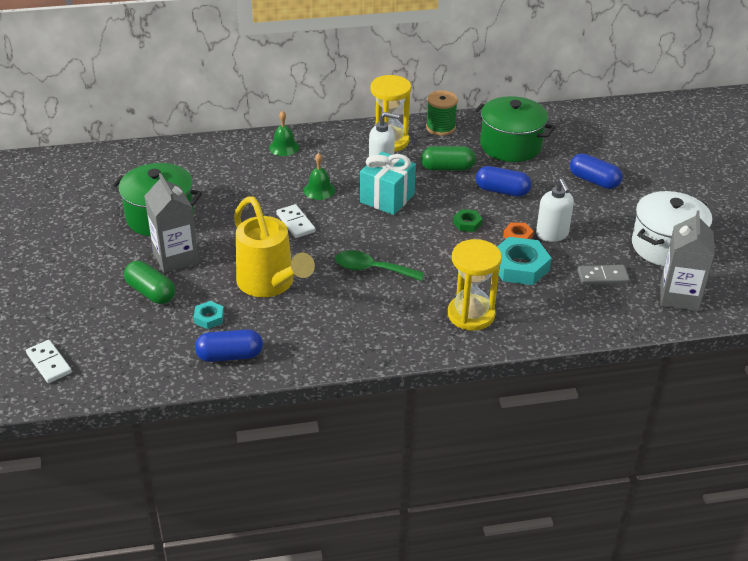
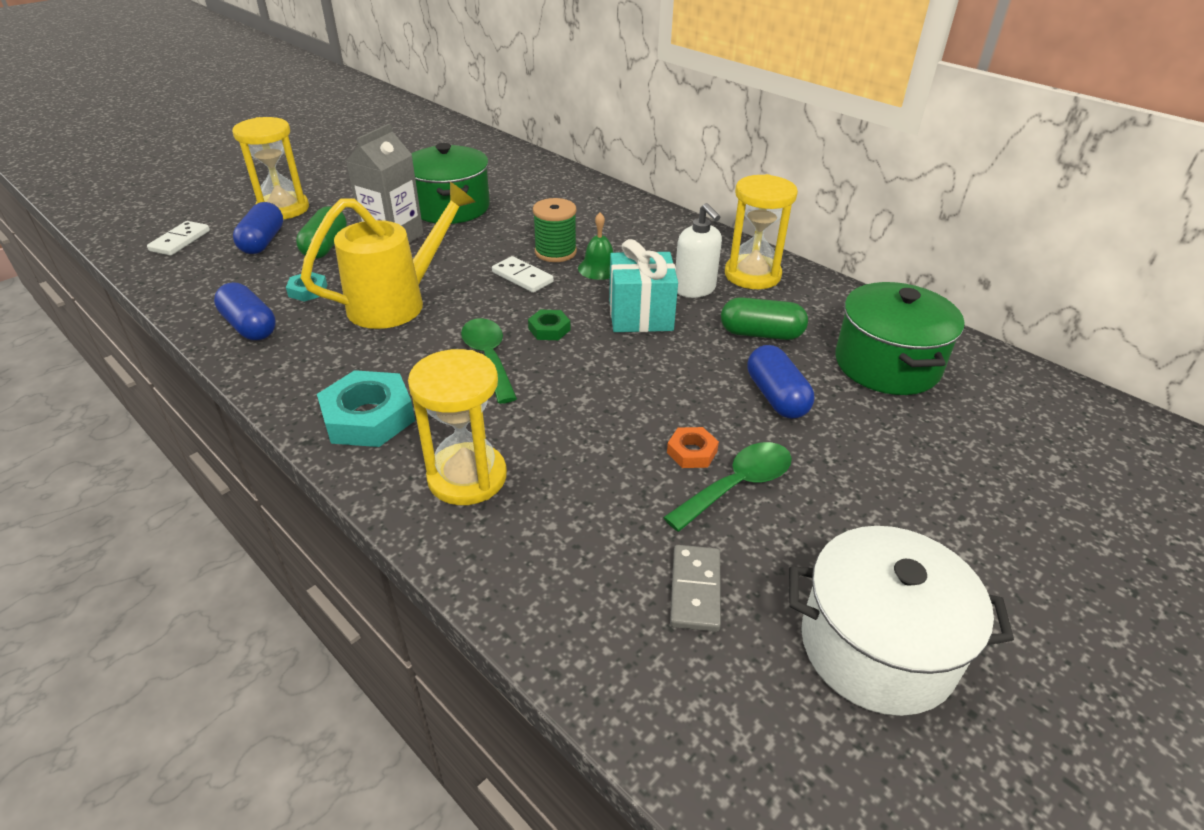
camera: 55 degrees right, 0 degrees up
yellow watering can [234,197,315,297] -> yellow watering can turned 150 degrees counterclockwise [301,182,475,329]
green bell [269,111,299,156] -> none
white domino [276,204,316,238] -> white domino turned 75 degrees counterclockwise [492,256,554,293]
green capsule [421,146,476,171] -> green capsule turned 45 degrees counterclockwise [721,297,808,340]
green spool [426,90,458,136] -> green spool moved to [533,198,577,262]
green nut [453,209,483,232] -> green nut moved to [528,310,570,340]
turquoise nut [497,237,552,285] -> turquoise nut moved to [317,370,415,447]
white soap dispenser [536,179,574,242] -> green spoon [663,442,792,532]
blue capsule [570,153,622,189] -> blue capsule moved to [233,202,283,254]
grey domino [577,265,629,285] -> grey domino turned 45 degrees clockwise [670,545,721,632]
grey carton [660,210,715,311] -> none
none -> yellow hourglass [232,117,309,219]

